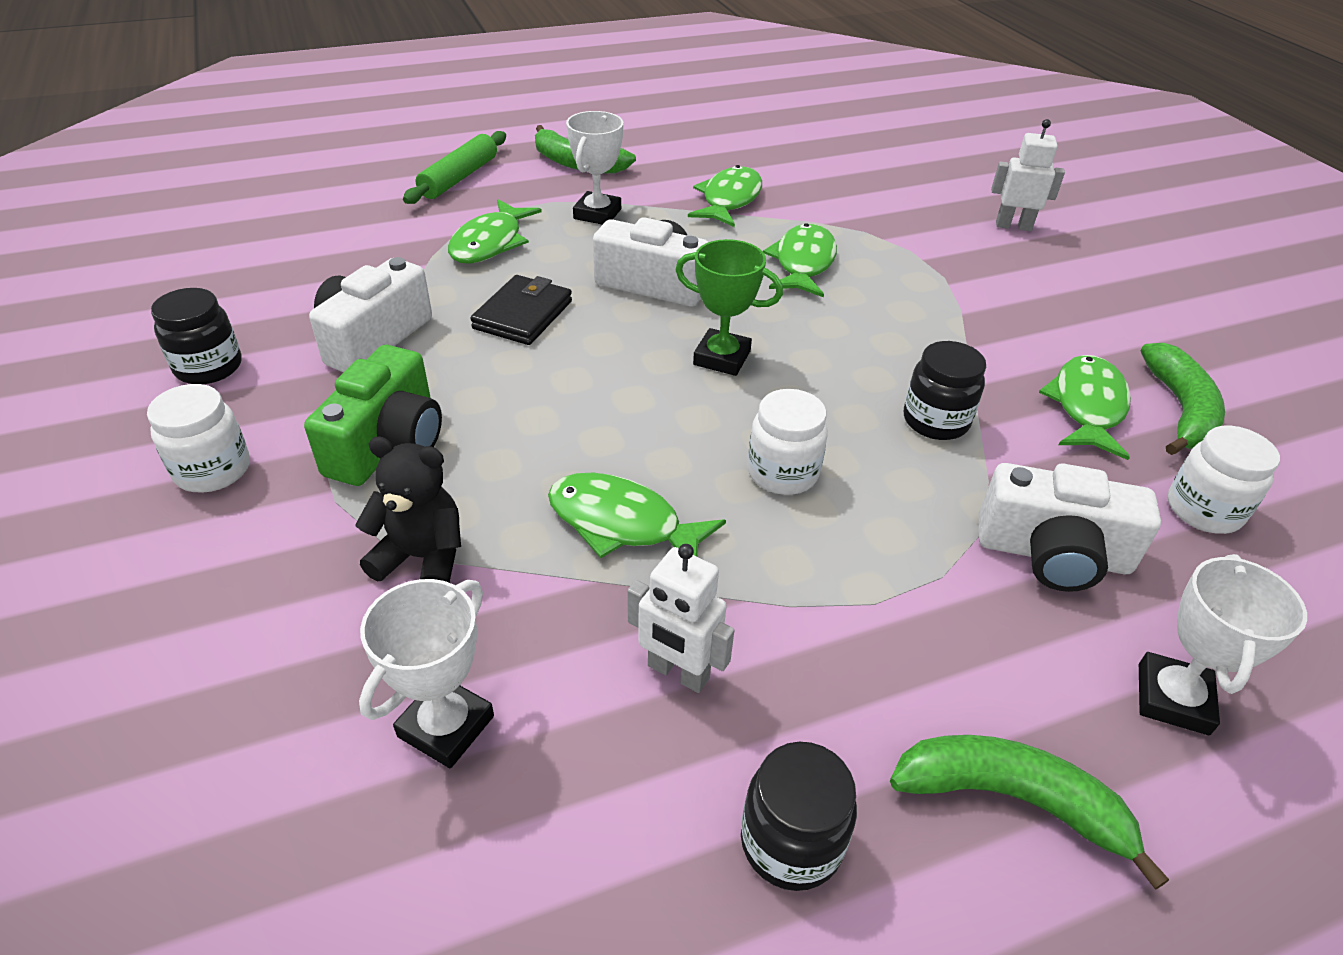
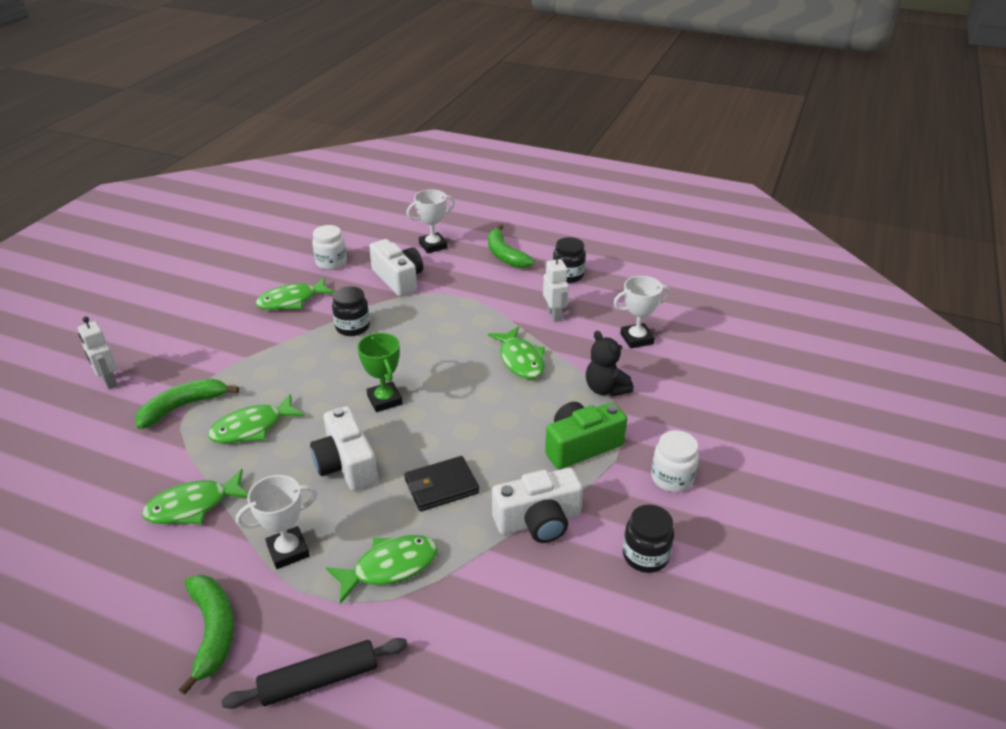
camera: 135 degrees left, 5 degrees down
green rolling pin [403,131,506,204] -> black rolling pin [222,638,408,709]
white jar [748,389,828,495] -> none
green banana [1140,343,1225,455] -> green banana moved to [135,379,239,429]

